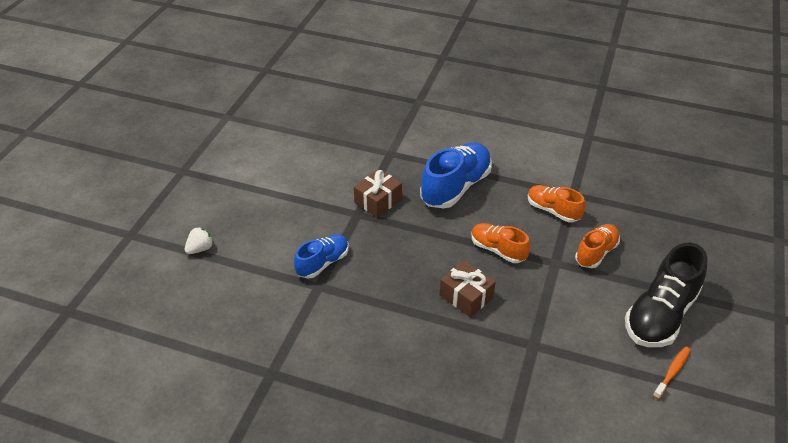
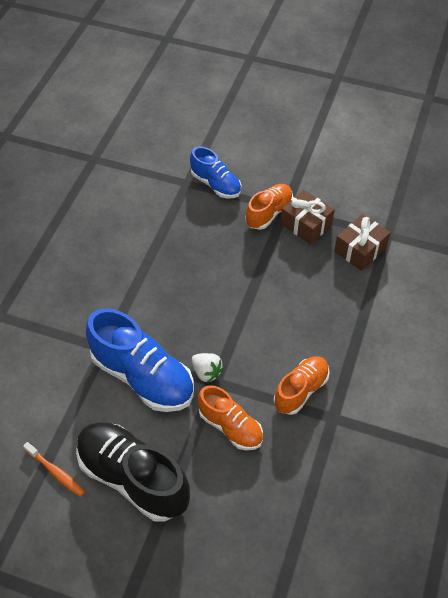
camera: 90 degrees right, 10 degrees up
white strawberry [185,227,214,254] -> white strawberry moved to [192,353,224,383]
blue shoe [420,143,492,209] -> blue shoe moved to [86,308,194,412]
brown gift [440,260,496,318] -> brown gift moved to [334,214,390,271]
orange shoe [471,223,530,263] -> orange shoe moved to [246,184,293,230]

